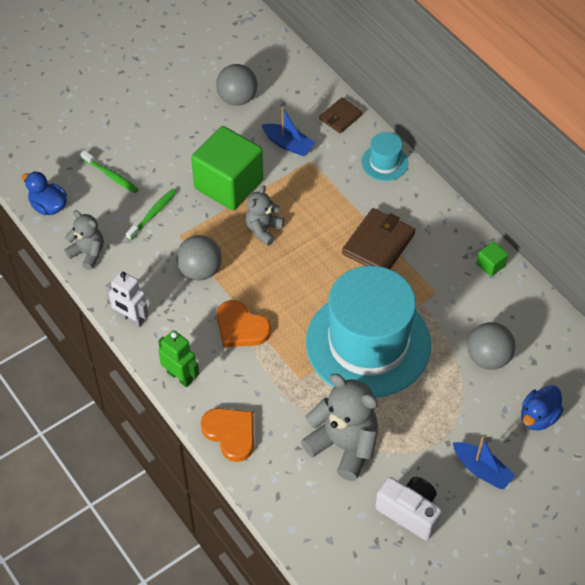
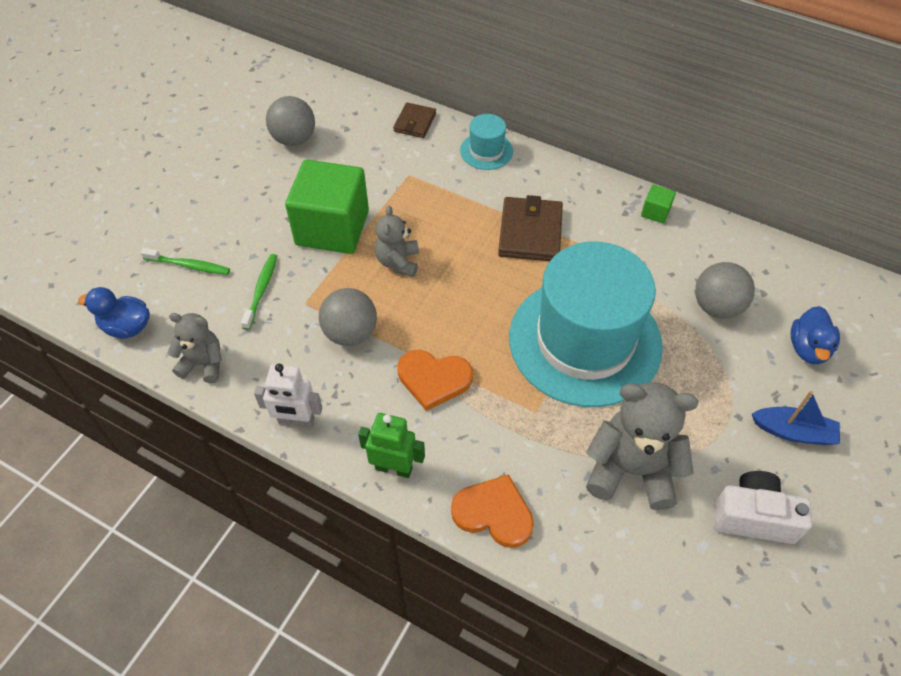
camera: 25 degrees left, 0 degrees up
blue boat [262,107,316,156] -> none

